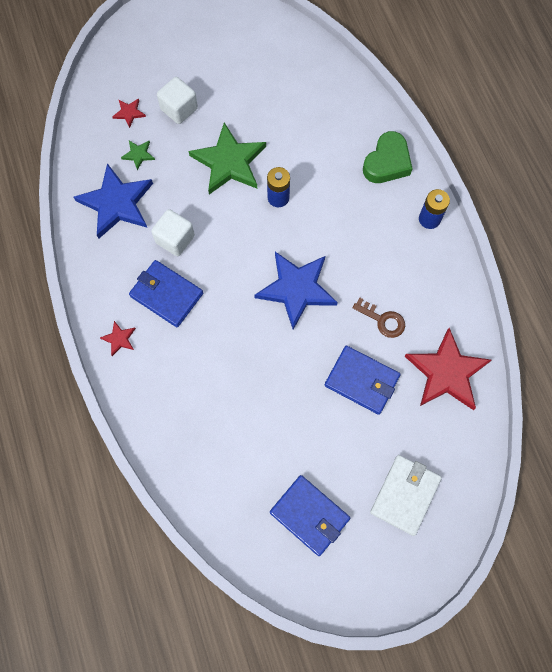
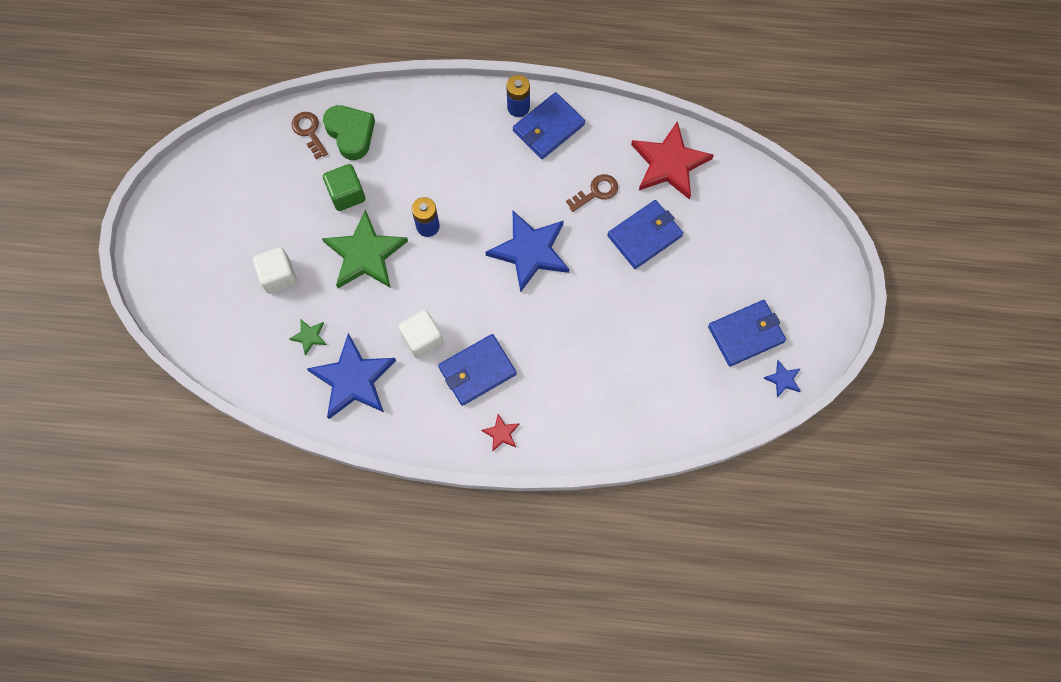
camera: 65 degrees left, 0 degrees up
red star [112,98,146,128] -> none
green heart [363,131,413,183] -> green heart moved to [323,105,375,160]
white wallet [370,455,442,536] -> none
none -> brown key [291,112,328,159]
none -> green cube [323,164,365,211]
none -> blue wallet [513,92,585,159]
none -> blue star [764,360,801,397]

